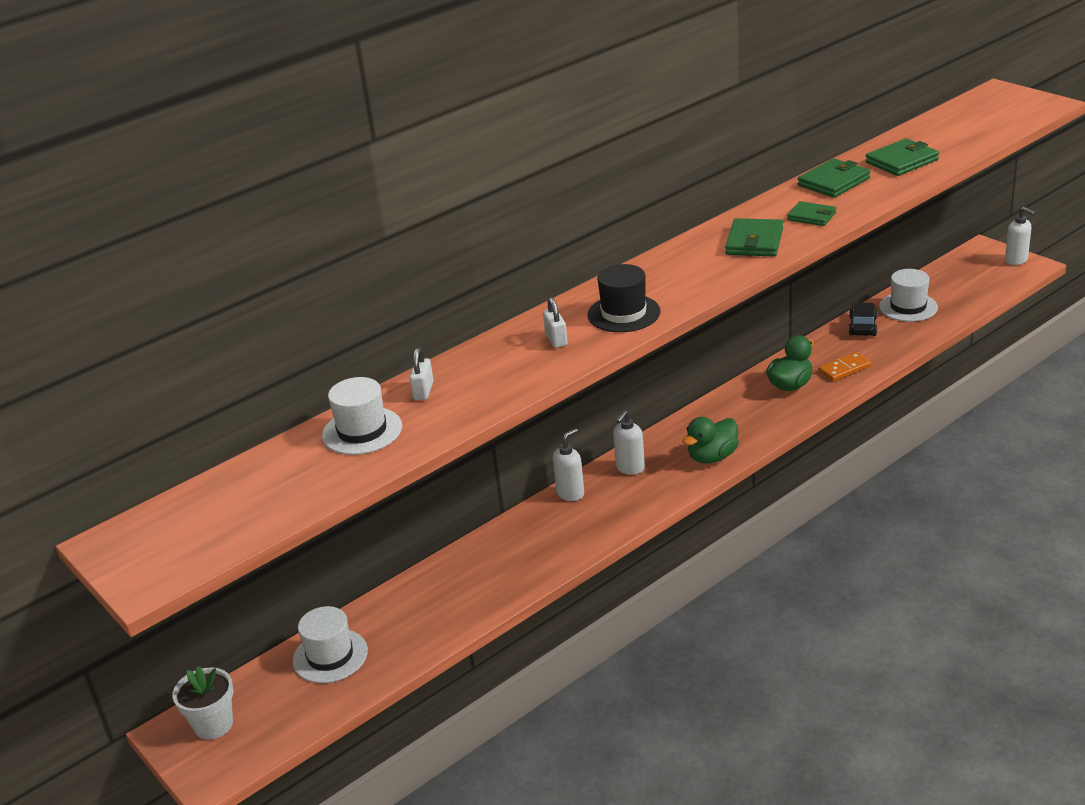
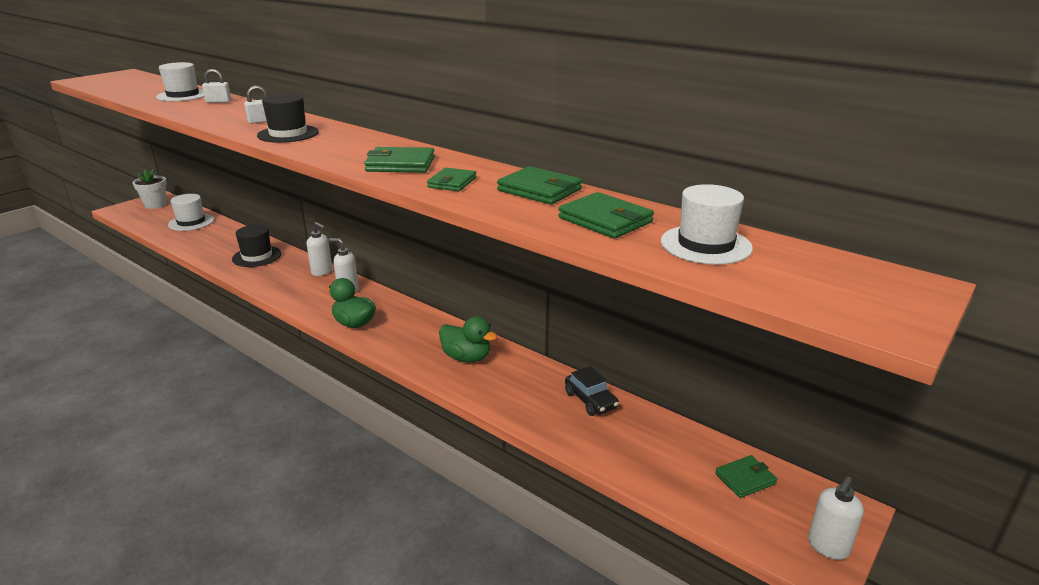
camera: 75 degrees right, 5 degrees down
orange domino [818,352,871,382] -> none
black car [849,302,878,336] -> black car turned 60 degrees clockwise [565,366,619,416]
white hat [879,269,938,322] -> white hat moved to [661,184,753,265]
none -> black hat [232,225,282,267]
none -> green wallet [715,455,777,498]

